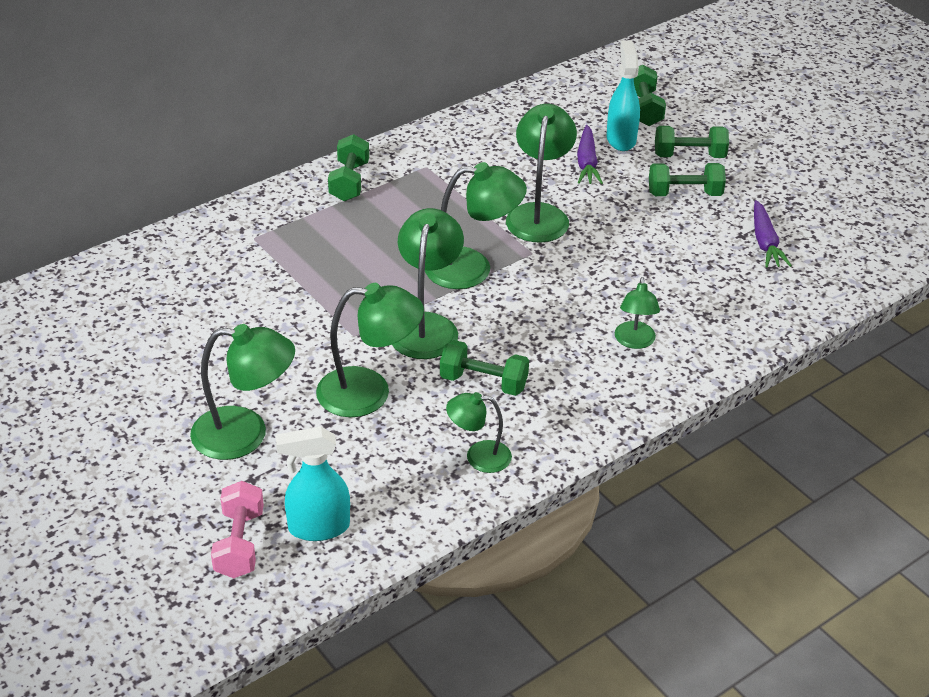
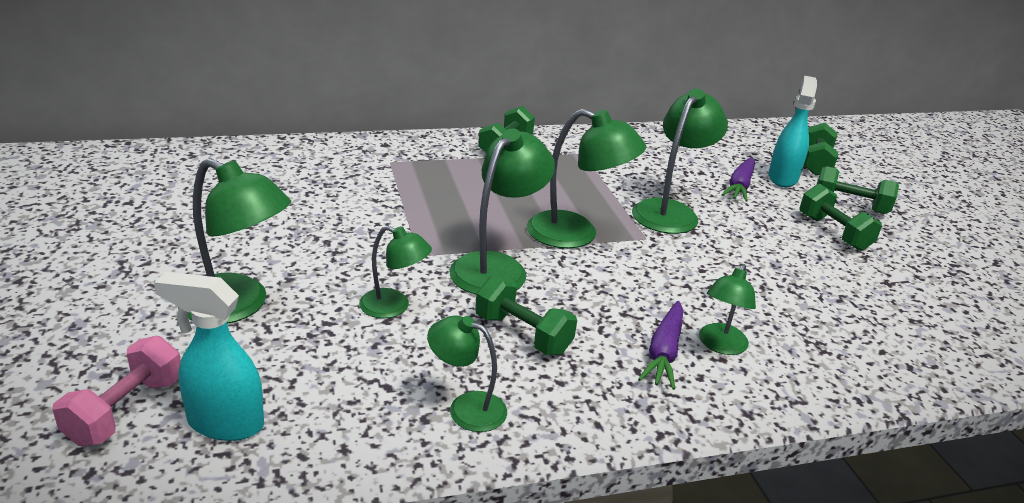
camera: 20 degrees right, 10 degrees down
green lamp [316,283,424,417] -> green lamp [359,226,432,318], size x0.59
green dumbbell [649,163,726,196] -> green dumbbell turned 45 degrees clockwise [800,184,882,251]
purple carrot [754,200,792,267] -> purple carrot moved to [638,301,683,390]

